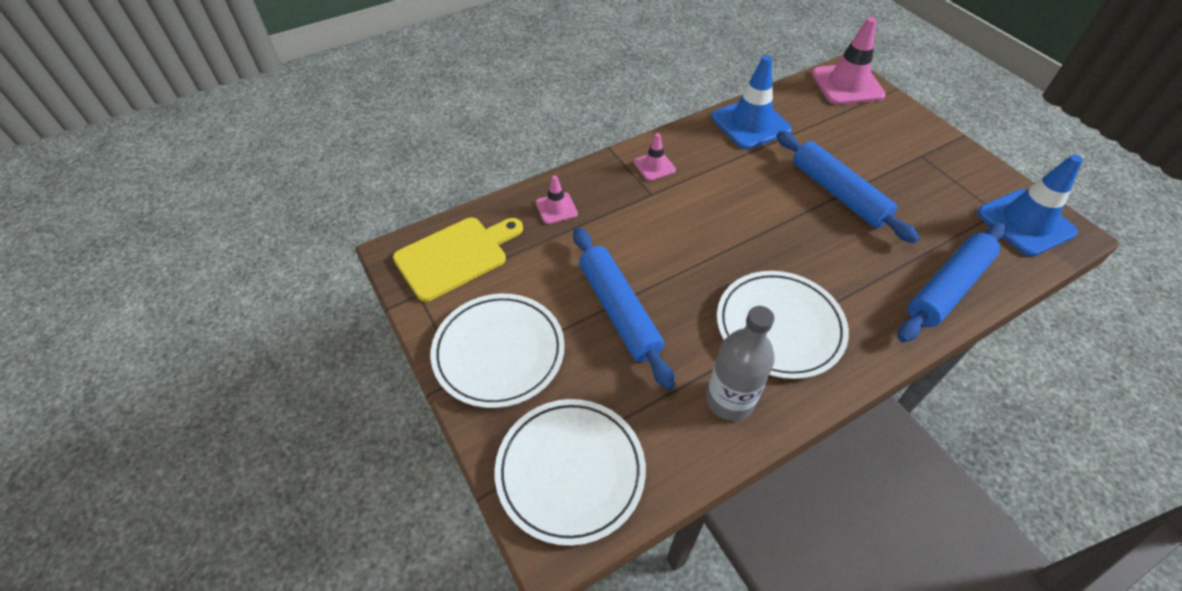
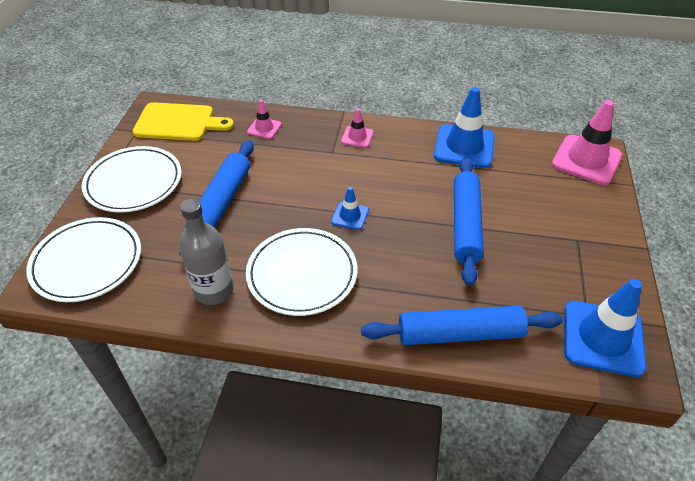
camera: 40 degrees right, 5 degrees down
none -> blue traffic cone [331,187,369,230]

